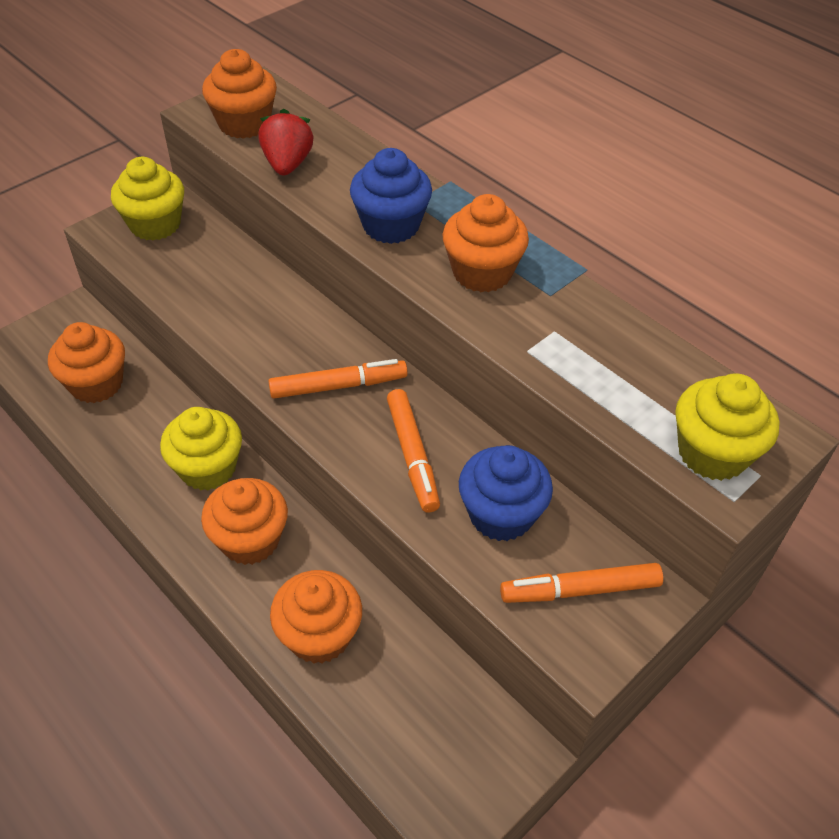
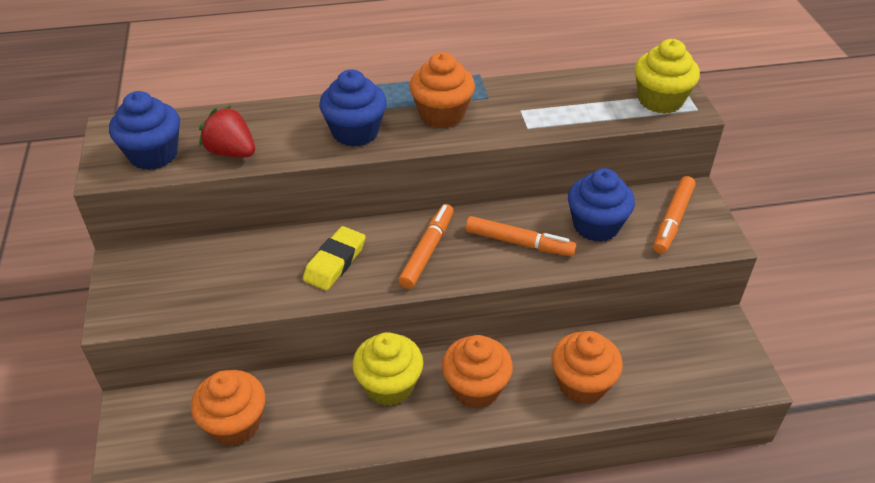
camera: 55 degrees left, 5 degrees down
yellow cupcake [111,157,184,241] -> none
orange cupcake [202,49,277,139] -> blue cupcake [109,91,180,170]
none -> yellow eraser [303,226,366,291]

